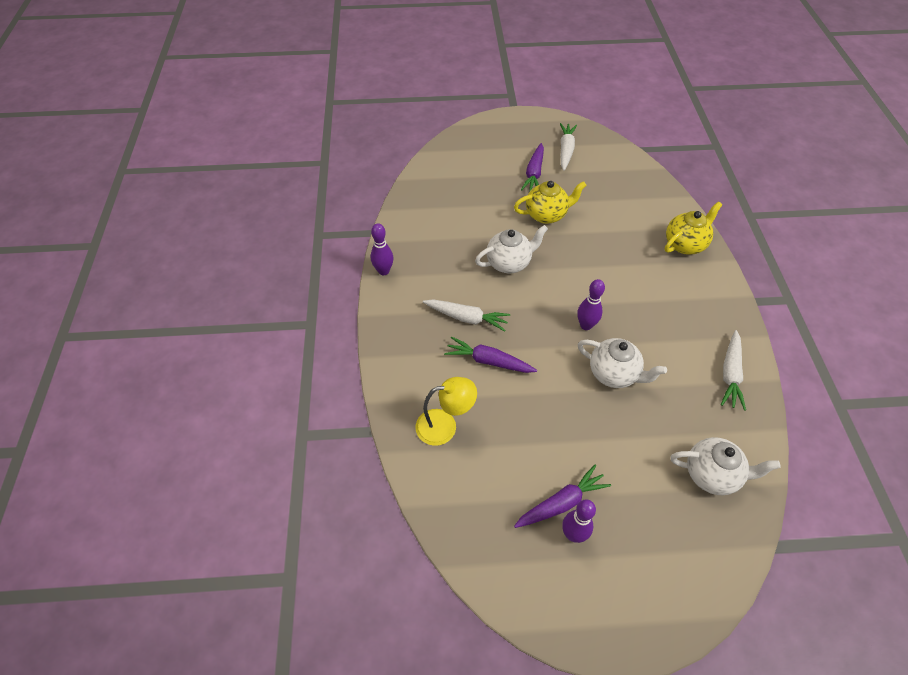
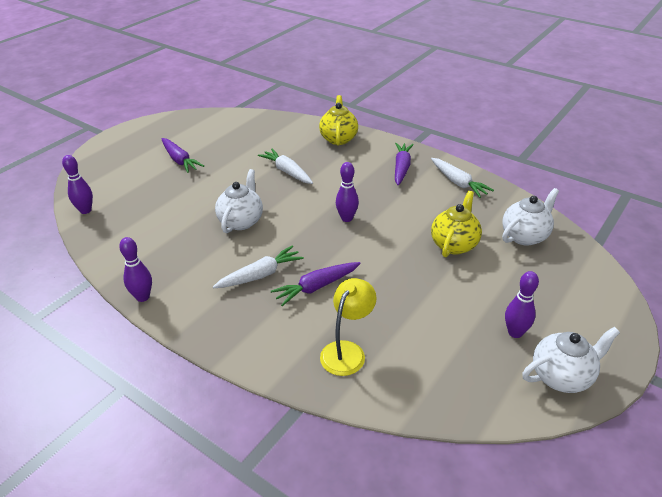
camera: 50 degrees left, 15 degrees down
yellow teapot [514,181,587,224] -> yellow teapot moved to [431,191,482,257]
purple carrot [514,465,611,528] -> purple carrot moved to [395,143,414,185]
white carrot [560,123,577,171] -> white carrot moved to [258,148,313,184]
white teapot [578,338,667,388] -> white teapot moved to [522,327,620,393]
none -> purple bowling pin [62,155,93,214]

